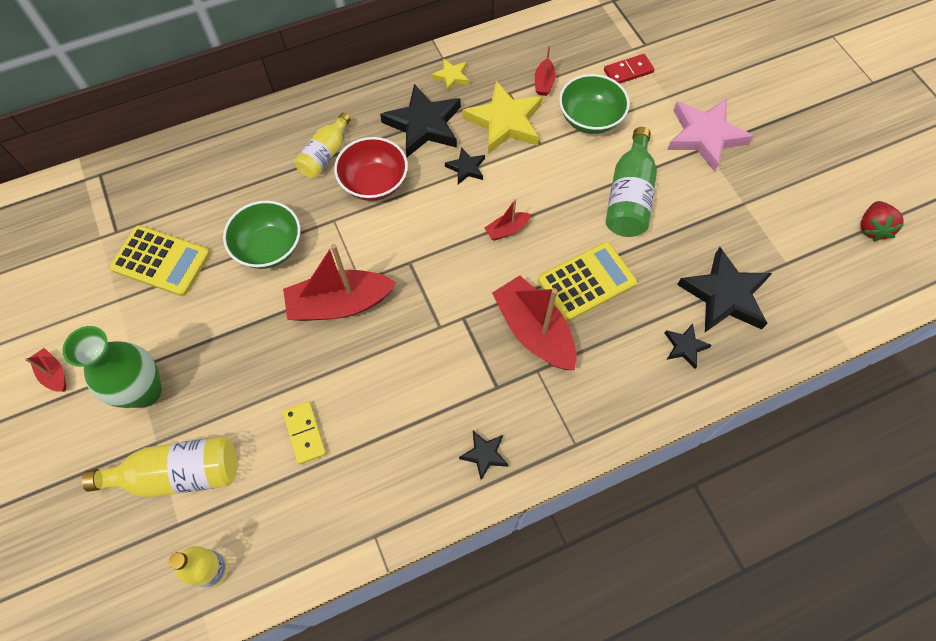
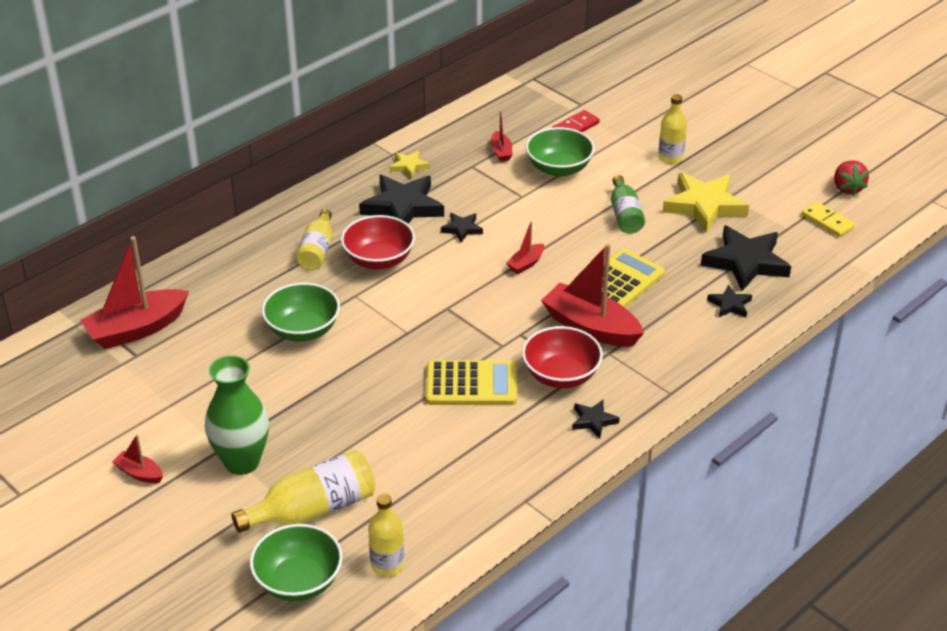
camera: 20 degrees left, 25 degrees down
yellow calculator [110,225,210,296] -> yellow calculator moved to [426,360,517,405]
red boat [283,244,396,321] -> red boat moved to [80,236,189,349]
yellow domino [283,402,326,465] -> yellow domino moved to [802,202,855,237]
yellow star [463,81,542,154] -> yellow star moved to [663,173,749,233]
green bottle [606,127,657,237] -> green bottle [611,175,645,233], size x0.66
pink star [667,99,753,172] -> yellow bottle [658,94,687,164]
none -> green bowl [250,524,343,601]
none -> red bowl [522,326,603,388]

